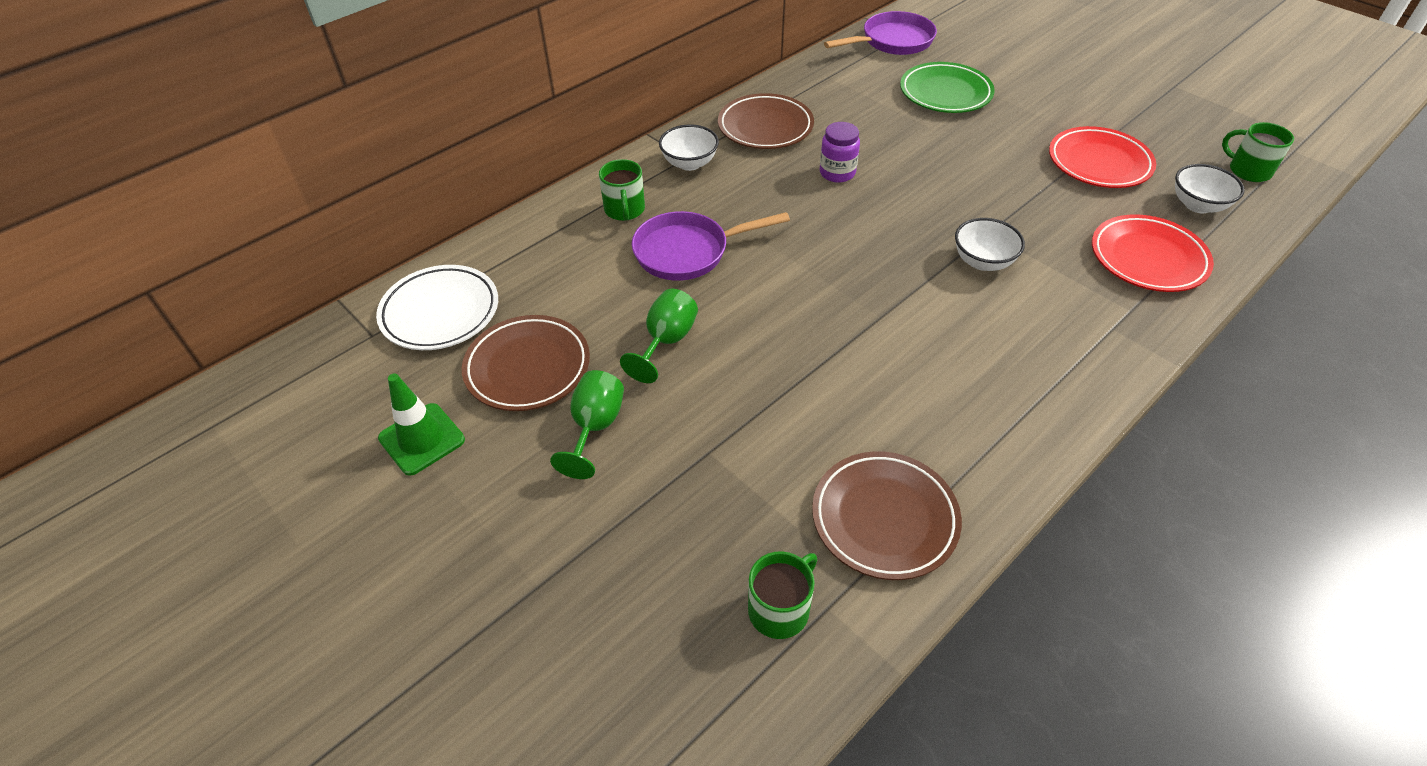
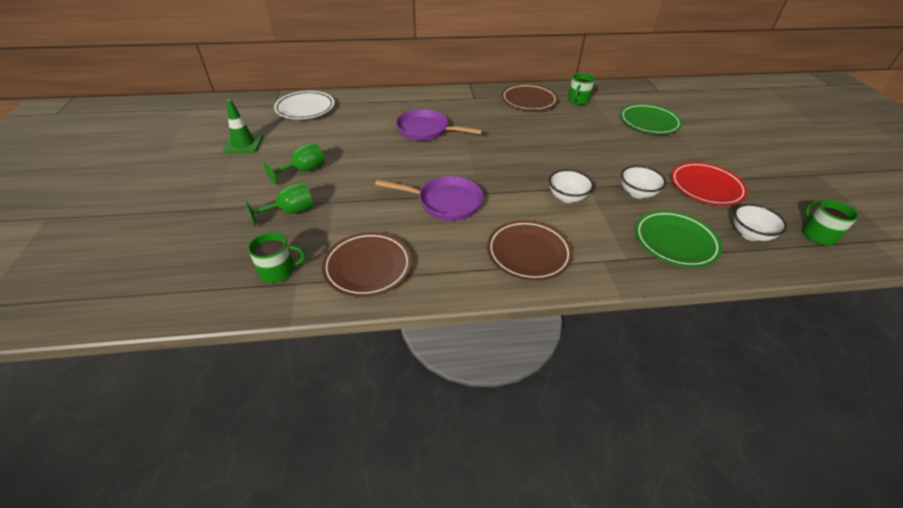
camera: 35 degrees right, 5 degrees down
brown plate [462,315,590,411] -> brown plate moved to [487,220,573,281]
green mug [599,159,645,221] -> green mug moved to [568,73,595,105]
green goblet [620,288,698,383] -> green goblet moved to [244,182,314,225]
white bowl [659,125,719,171] -> white bowl moved to [621,166,666,199]
purple jar [820,122,860,183] -> none
purple pan [824,11,937,55] -> purple pan moved to [375,176,483,221]
red plate [1092,214,1214,292] -> green plate [635,211,722,268]

